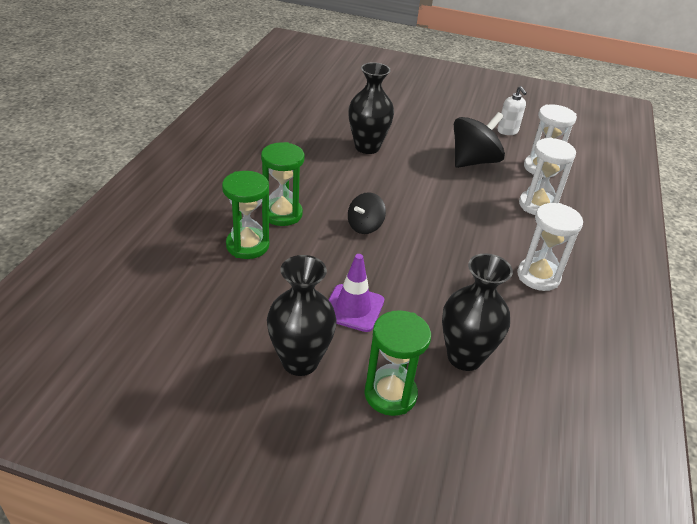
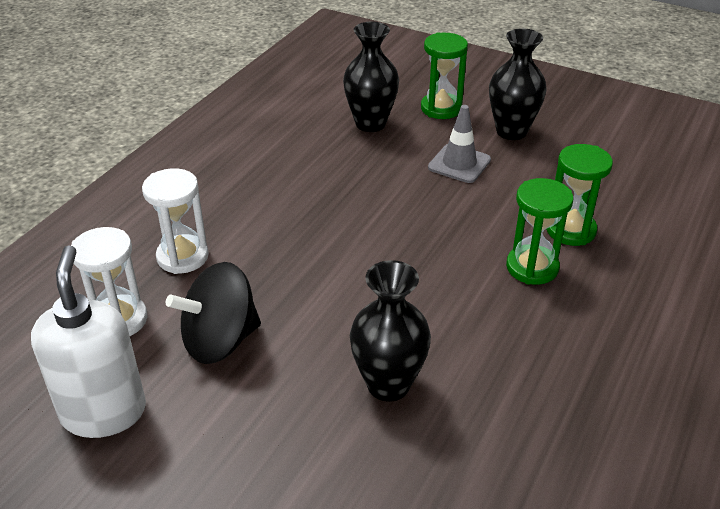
camera: 165 degrees left, 0 degrees up
purple traffic cone [329,254,384,332] -> grey traffic cone [428,105,491,183]
black spinning top [348,192,386,234] -> none
white soap dispenser [497,86,527,135] -> white soap dispenser [31,245,146,438], size x1.97
white hourglass [517,203,583,291] -> none

